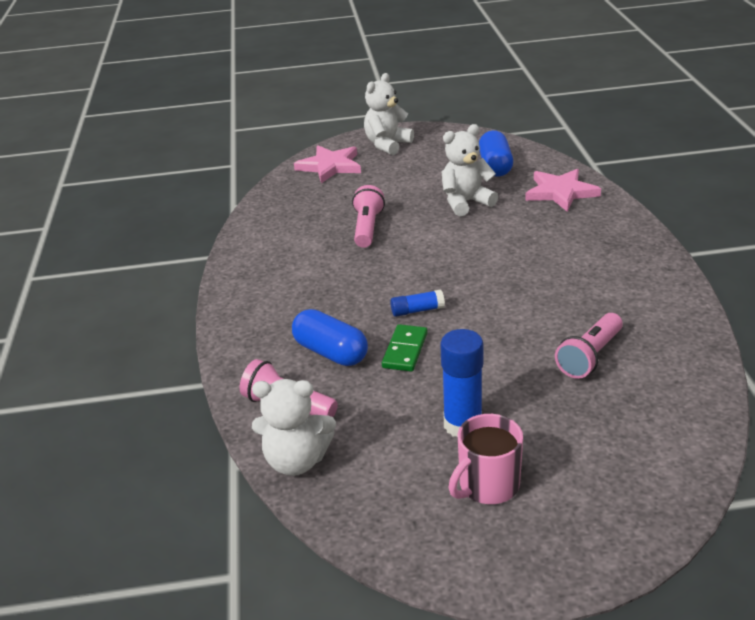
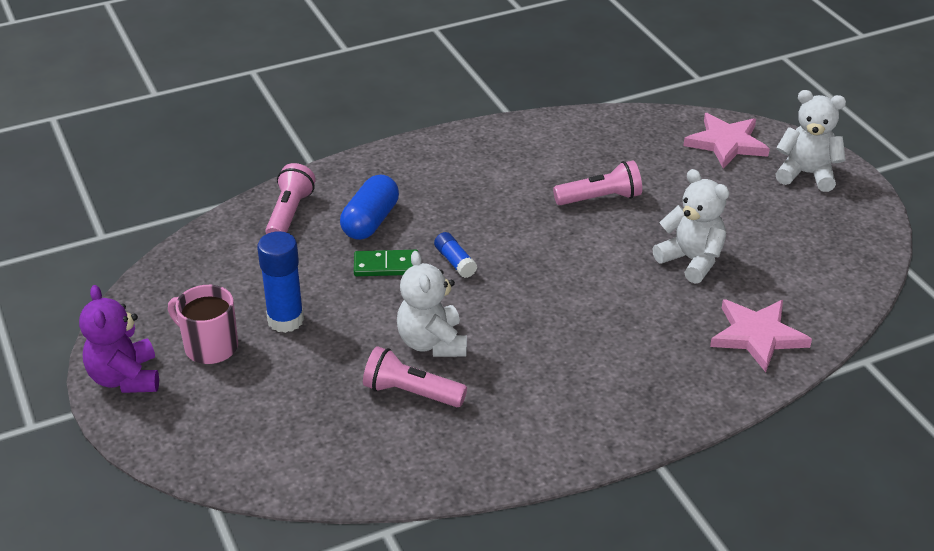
camera: 70 degrees right, 5 degrees up
white teddy bear [252,379,336,476] -> white teddy bear moved to [397,251,467,357]
blue capsule [479,130,513,177] -> none
none -> purple teddy bear [79,285,159,393]

